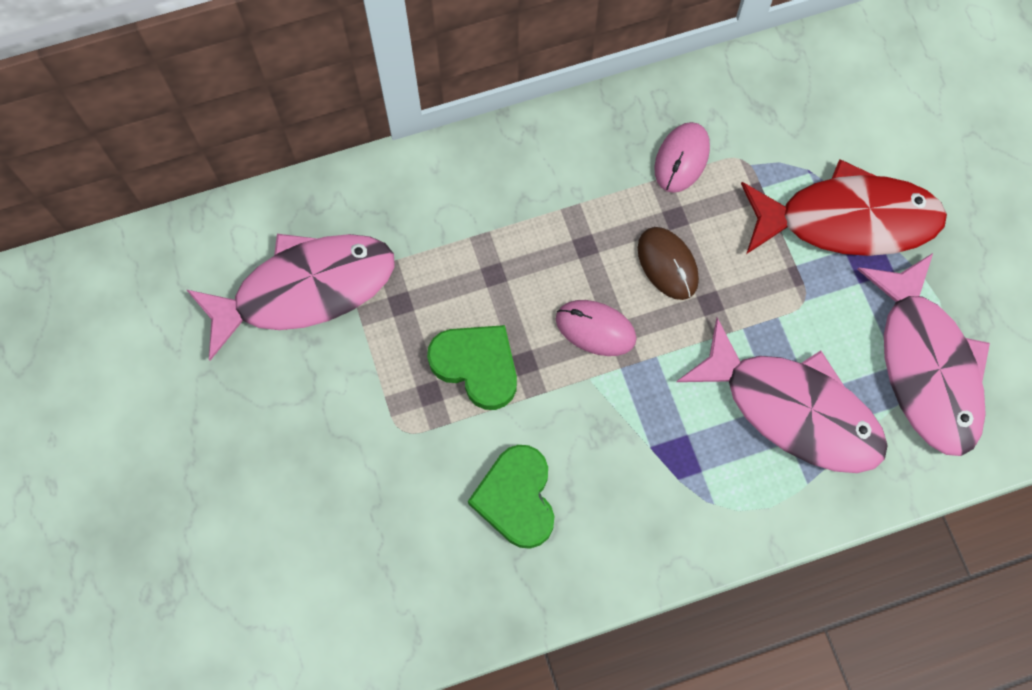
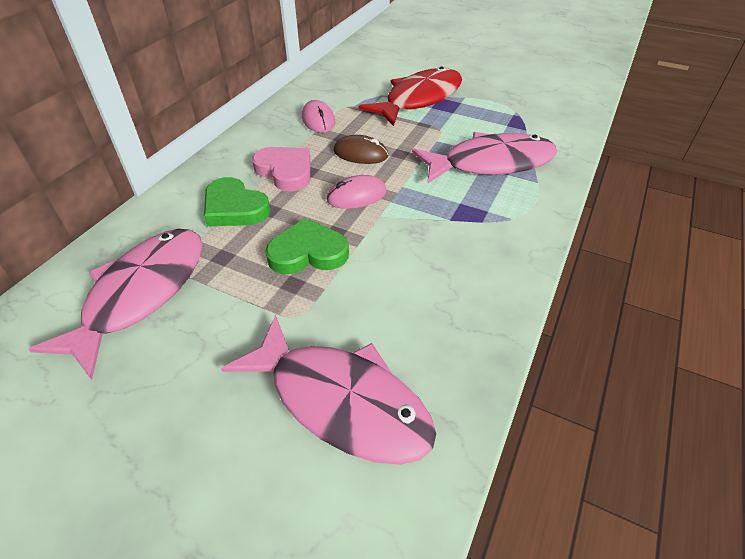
camera: 45 degrees left, 25 degrees down
green heart [468,445,555,549] -> green heart moved to [204,177,271,226]
pink fish [857,253,990,456] -> pink fish moved to [221,315,436,465]
none -> pink heart [252,147,310,191]

